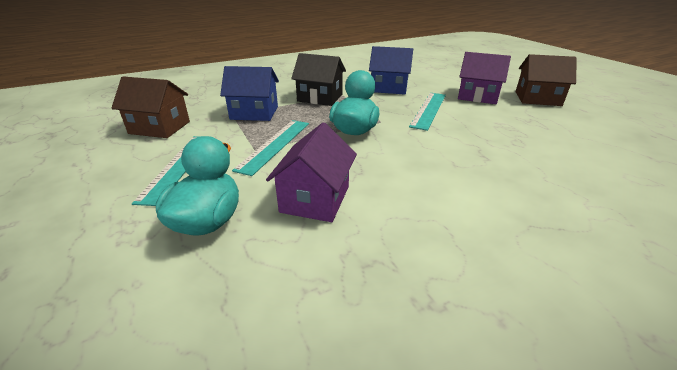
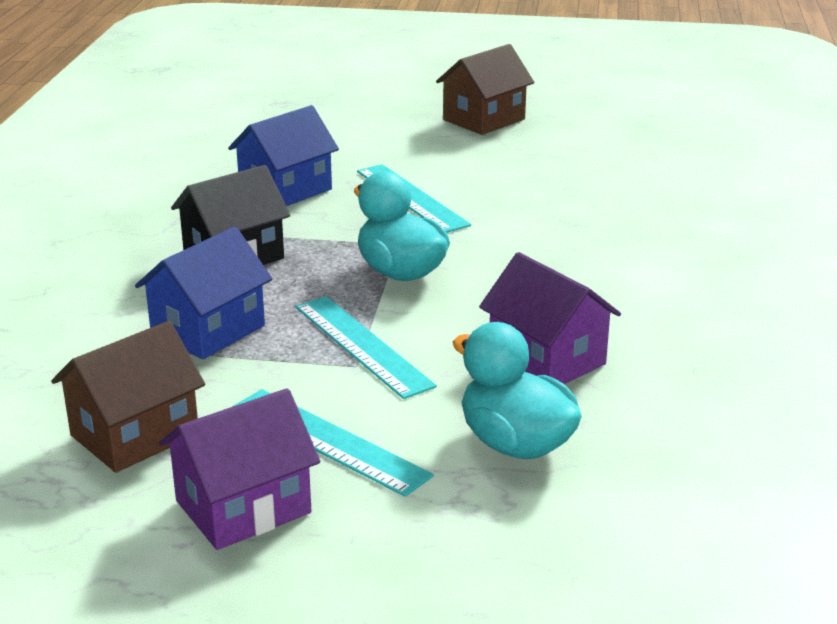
camera: 55 degrees left, 5 degrees down
purple house [458,52,511,104] -> purple house moved to [159,388,320,550]

